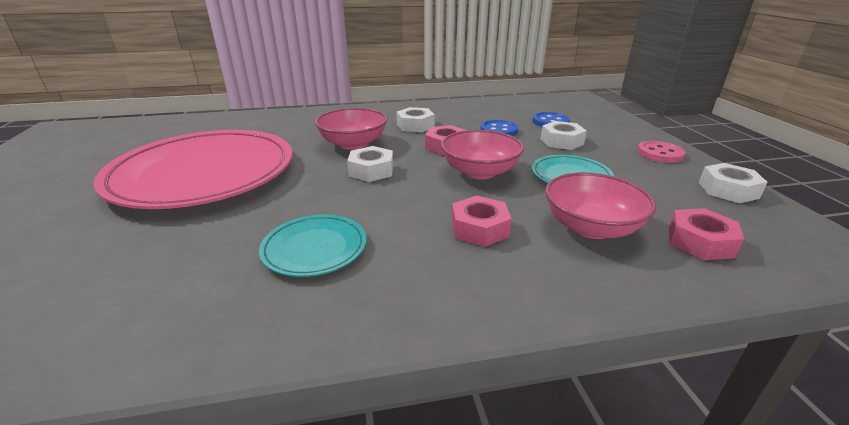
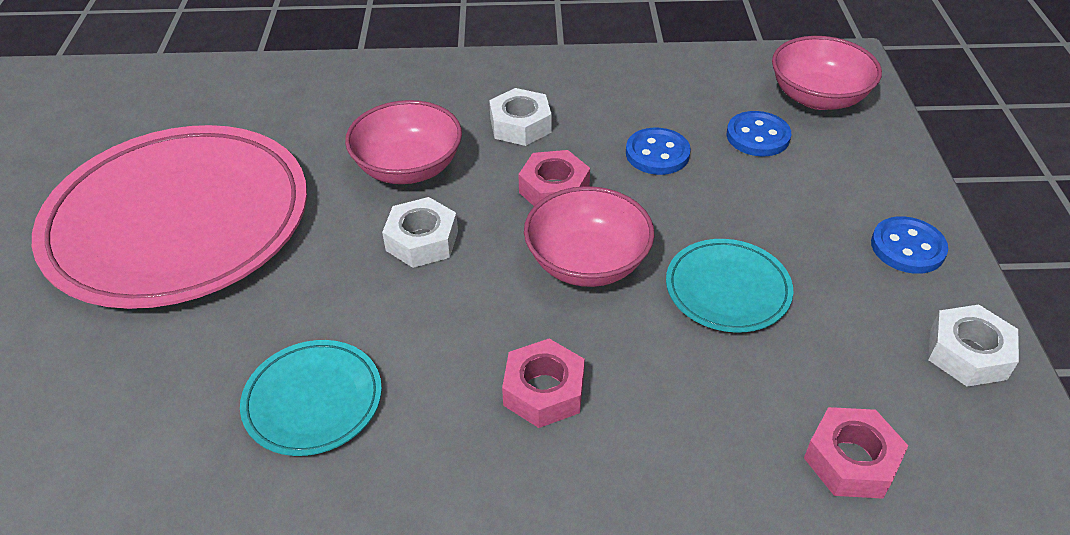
camera: 10 degrees right, 15 degrees up
white nut [541,121,587,150] -> none
pink bowl [545,172,656,239] -> pink bowl moved to [772,36,882,110]
pink button [637,141,685,163] -> blue button [871,216,948,274]

